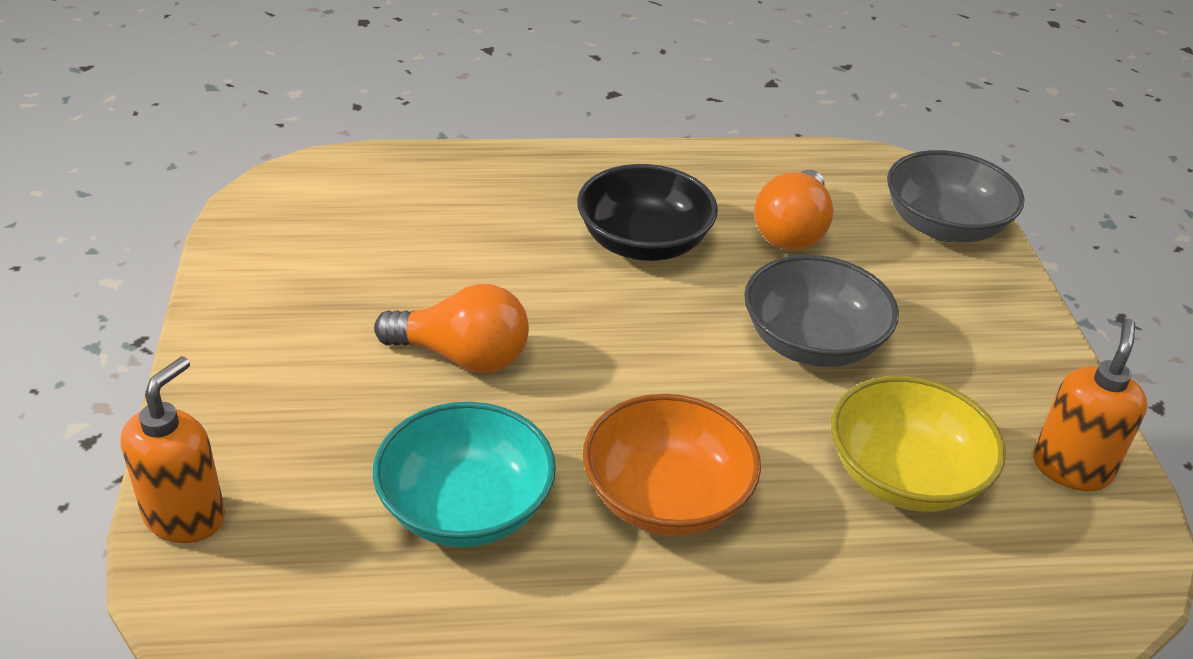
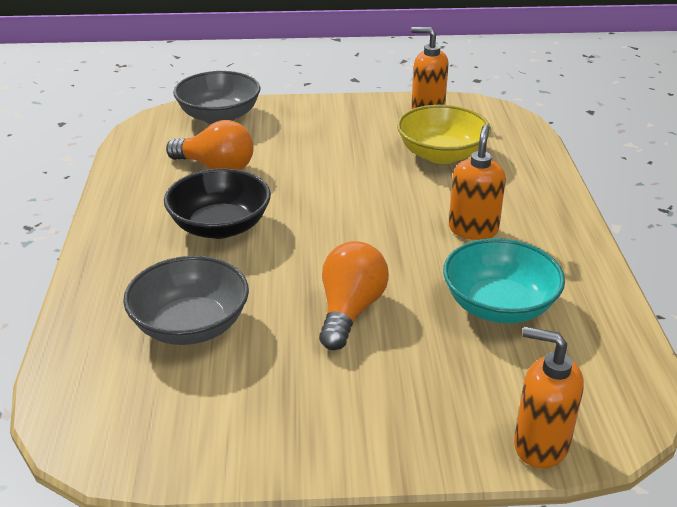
camera: 85 degrees left, 5 degrees down
orange bowl [583,394,761,536] -> orange soap dispenser [449,124,506,240]
grey bowl [744,255,899,367] -> grey bowl moved to [123,256,249,345]

